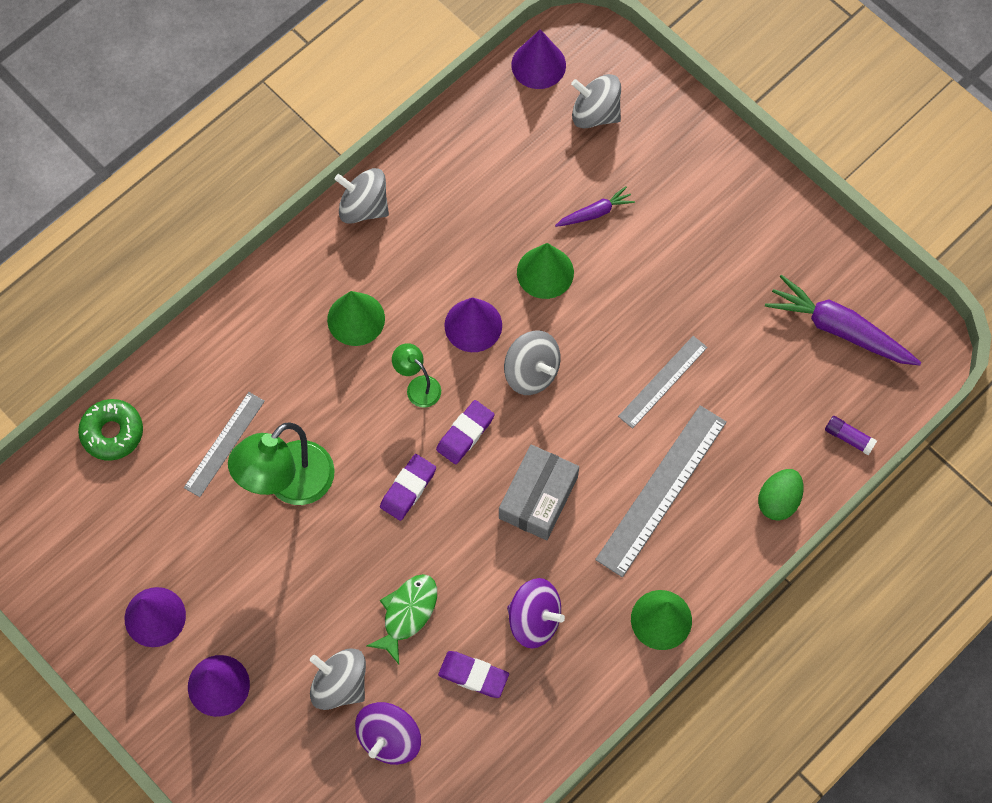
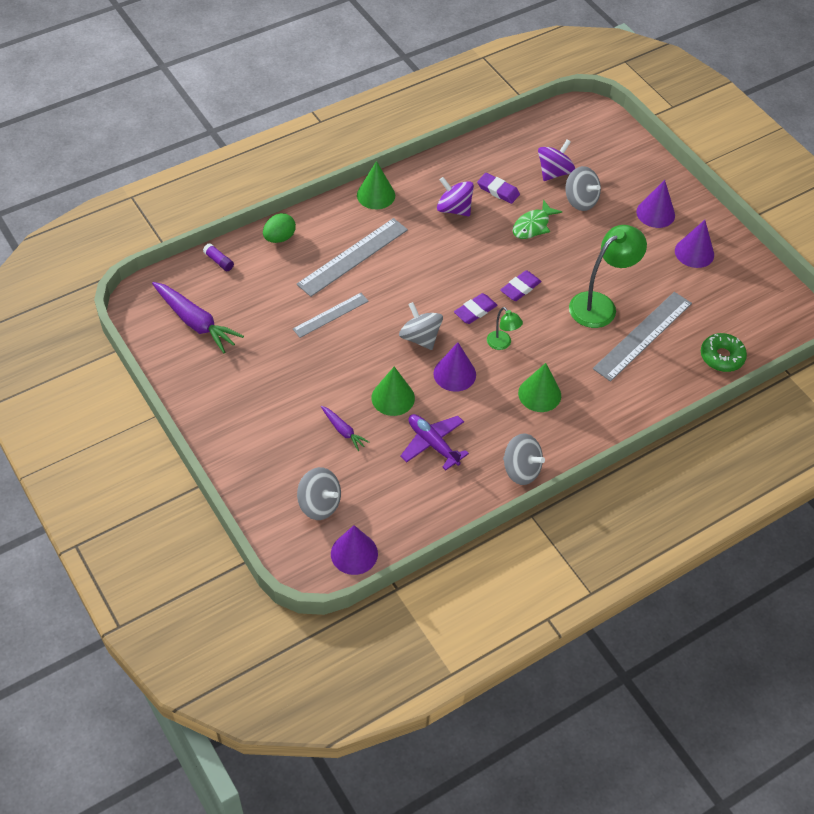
camera: 170 degrees left, 15 degrees down
grey ruler [184,392,265,497] -> grey ruler [593,292,692,382], size x1.64
grey box [499,444,579,540] -> none
purple carrot [555,186,635,227] -> purple carrot turned 120 degrees counterclockwise [321,406,370,451]
none -> purple plane [400,414,469,470]

